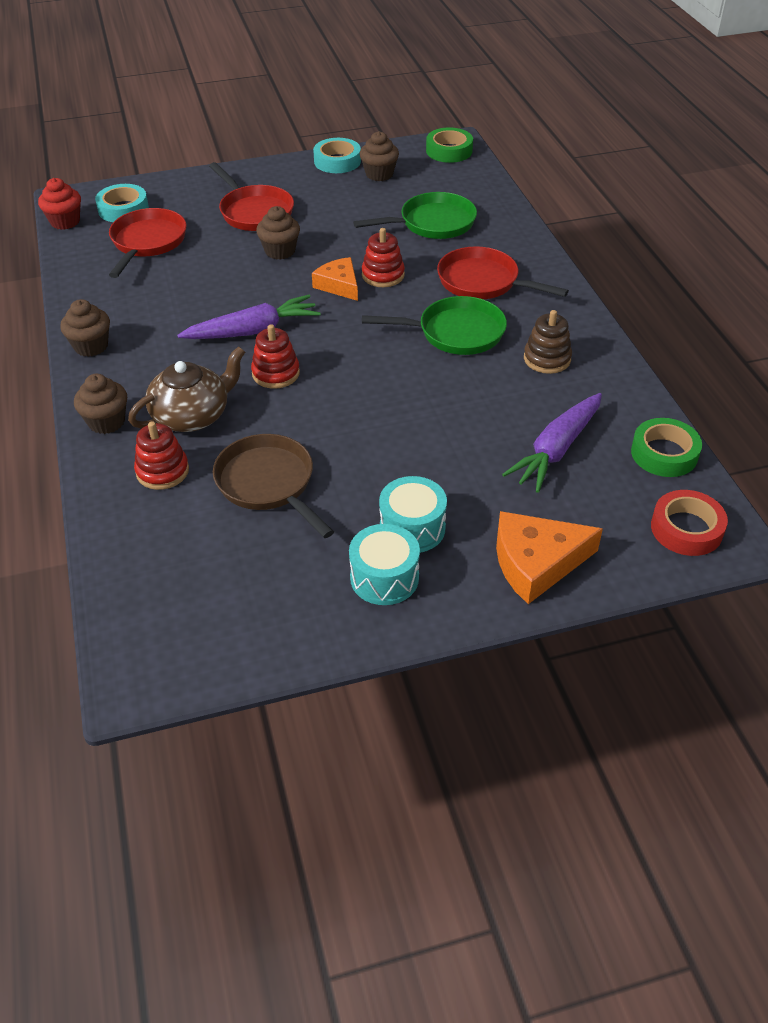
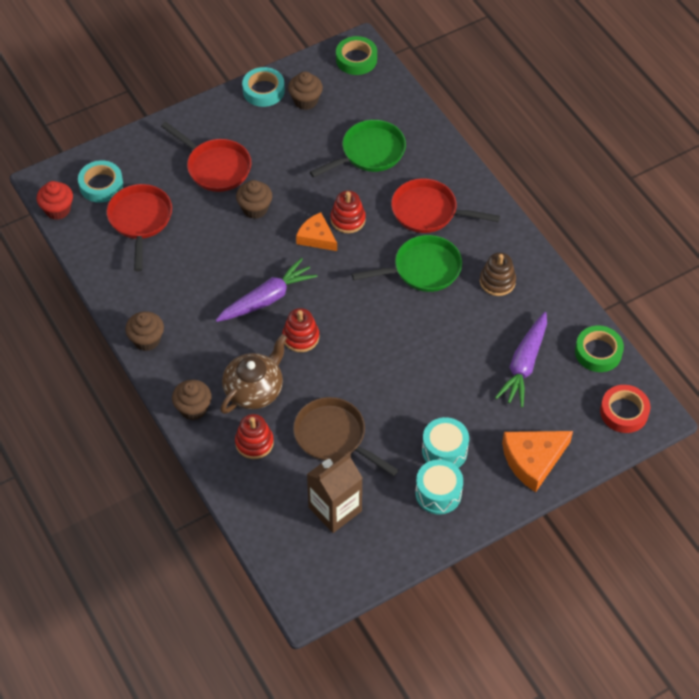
camera: 15 degrees left, 10 degrees up
none -> brown carton [307,452,363,533]

